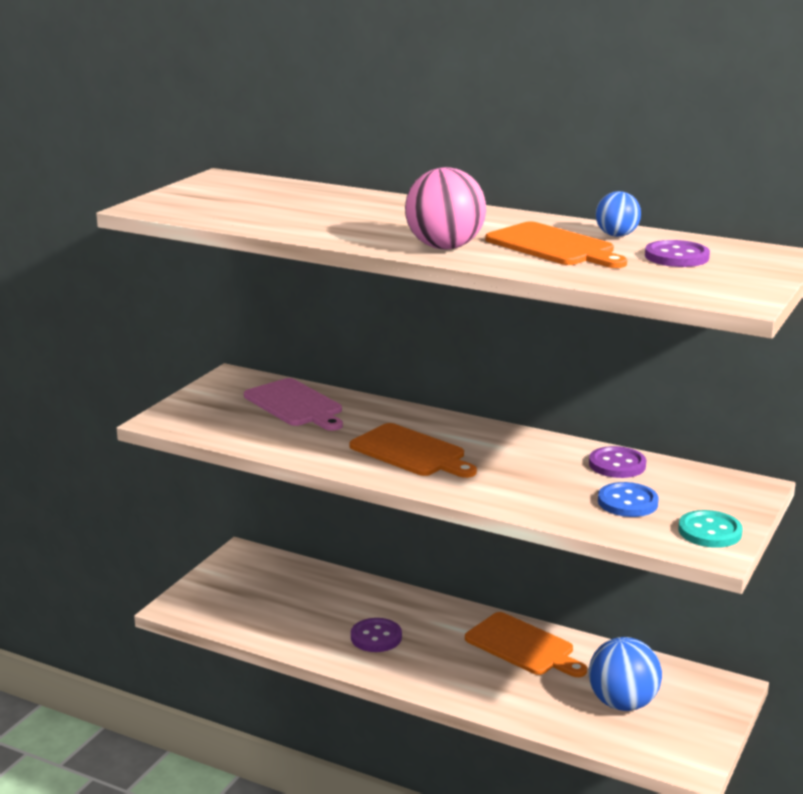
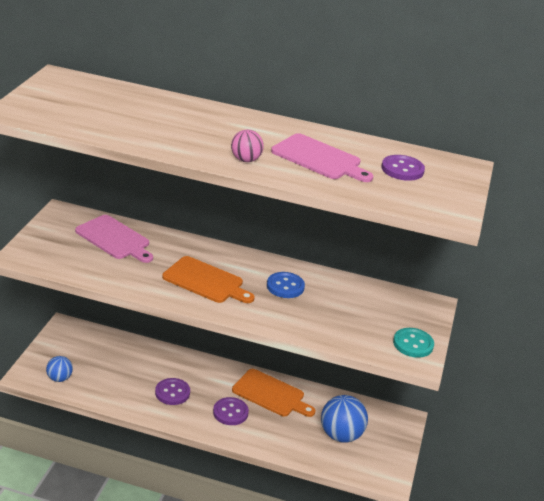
camera: 15 degrees left, 10 degrees up
pink ball [405,167,486,250] -> pink ball [231,130,264,162], size x0.57
orange cutting board [485,221,627,268] -> pink cutting board [271,133,373,182]
purple button [589,446,646,478] -> purple button moved to [213,397,249,425]
blue ball [596,191,641,237] -> blue ball moved to [46,356,73,382]
blue button [598,482,659,517] -> blue button moved to [267,272,305,298]

